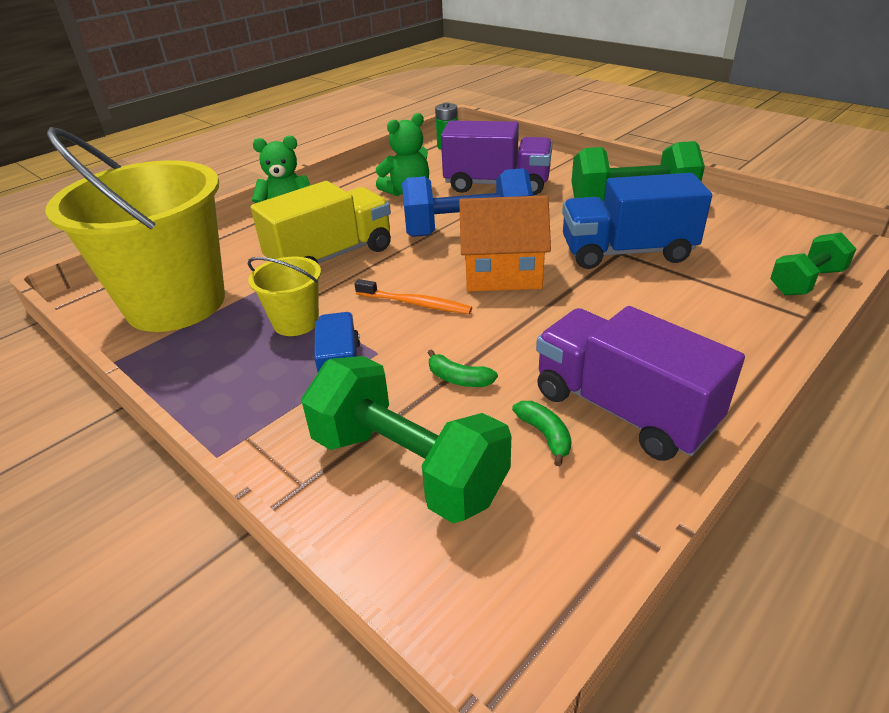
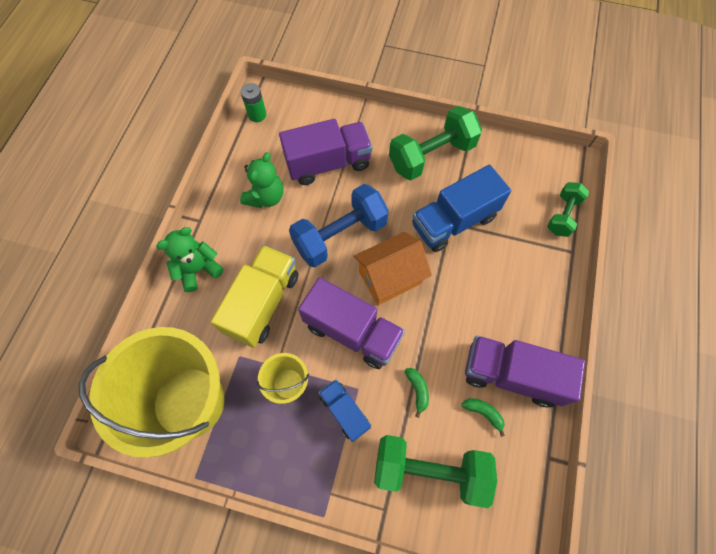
camera: 30 degrees left, 30 degrees up
orange toothbrush [354,279,472,314] -> purple truck [298,277,405,369]
green banana [428,350,498,387] -> green banana turned 105 degrees counterclockwise [405,368,429,418]

